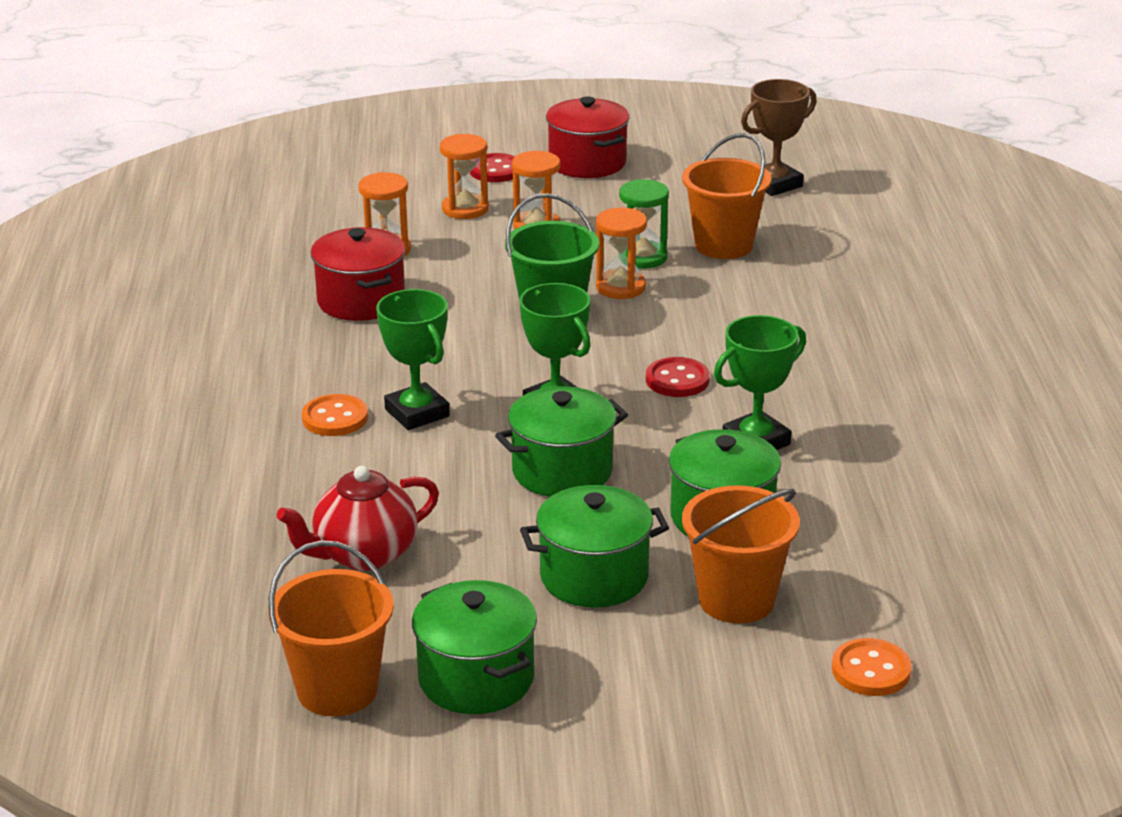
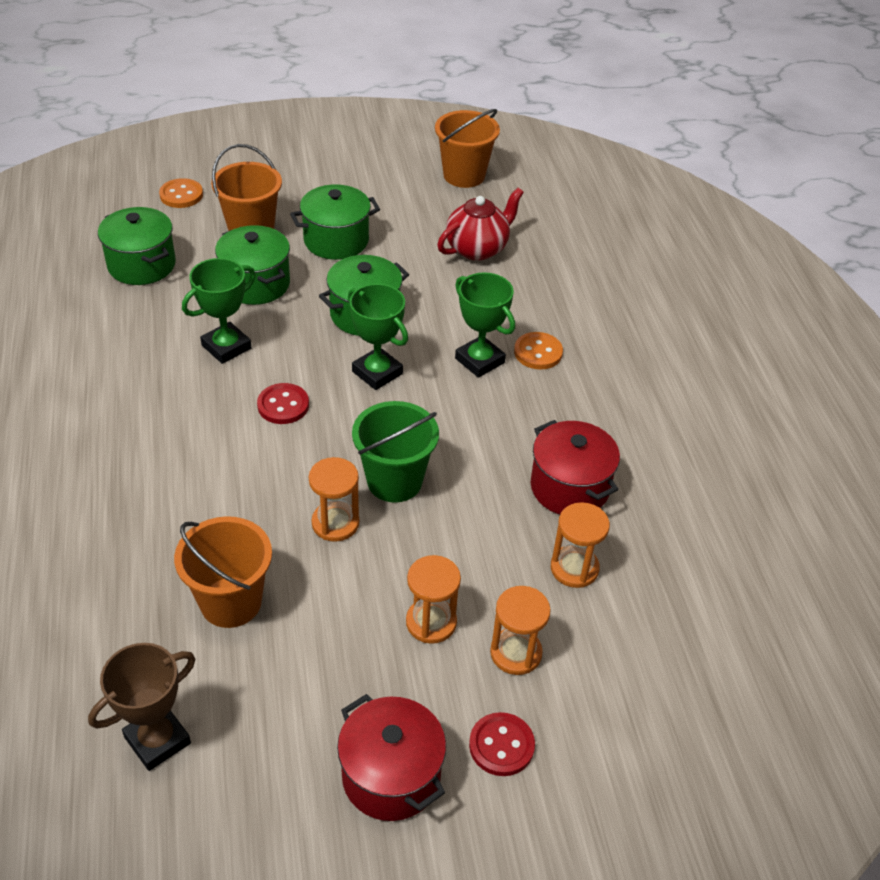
camera: 170 degrees right, 15 degrees up
green pot [412,580,537,714] -> green pot moved to [98,207,176,285]
green hourglass [619,179,669,269] -> none

